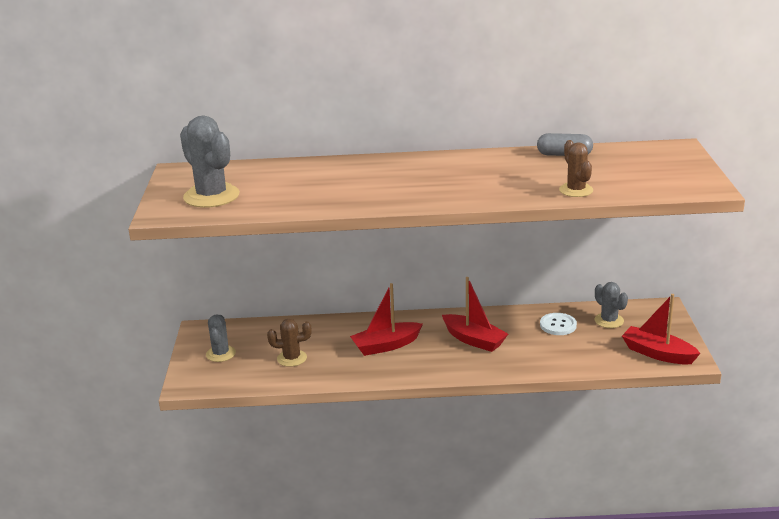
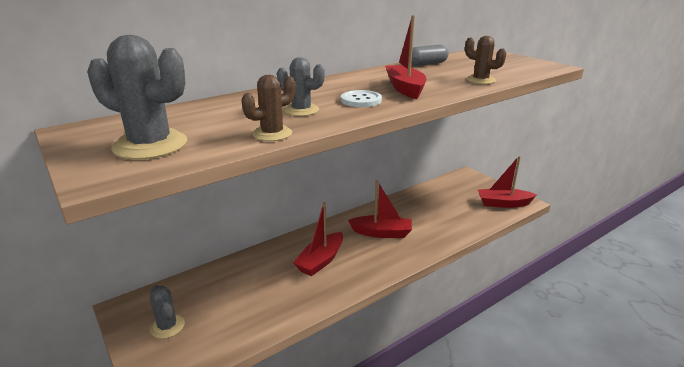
camera: 35 degrees left, 0 degrees up
brown cactus [267,319,311,367] -> brown cactus moved to [241,75,296,141]
white button [540,313,577,335] -> white button moved to [341,90,382,107]
grey cactus [595,282,628,328] -> grey cactus moved to [277,57,325,116]
none -> red boat [385,15,426,99]

